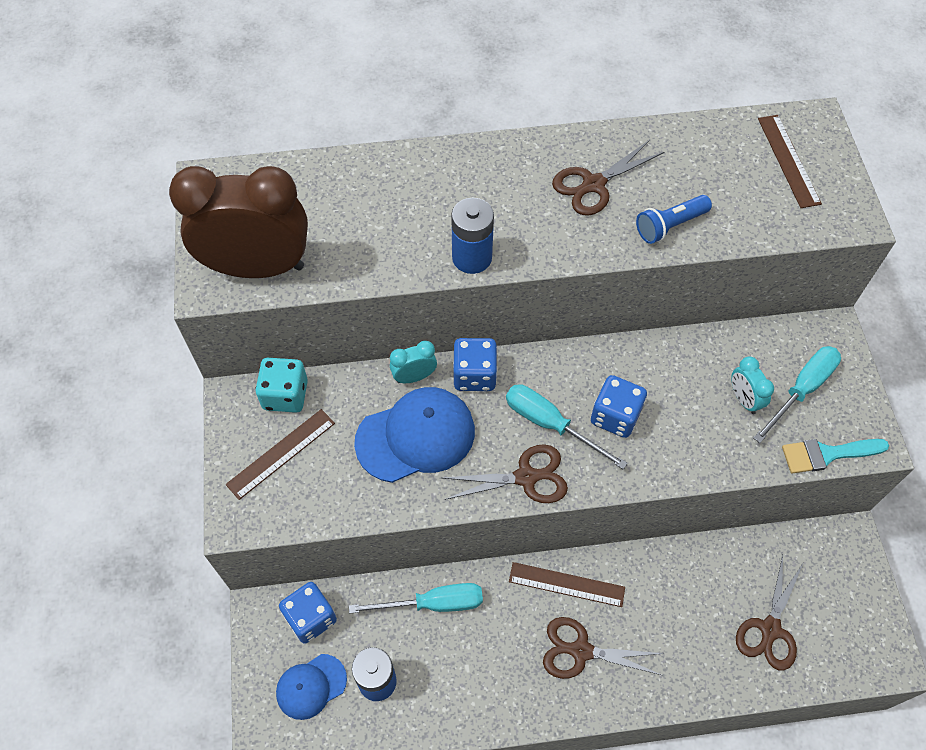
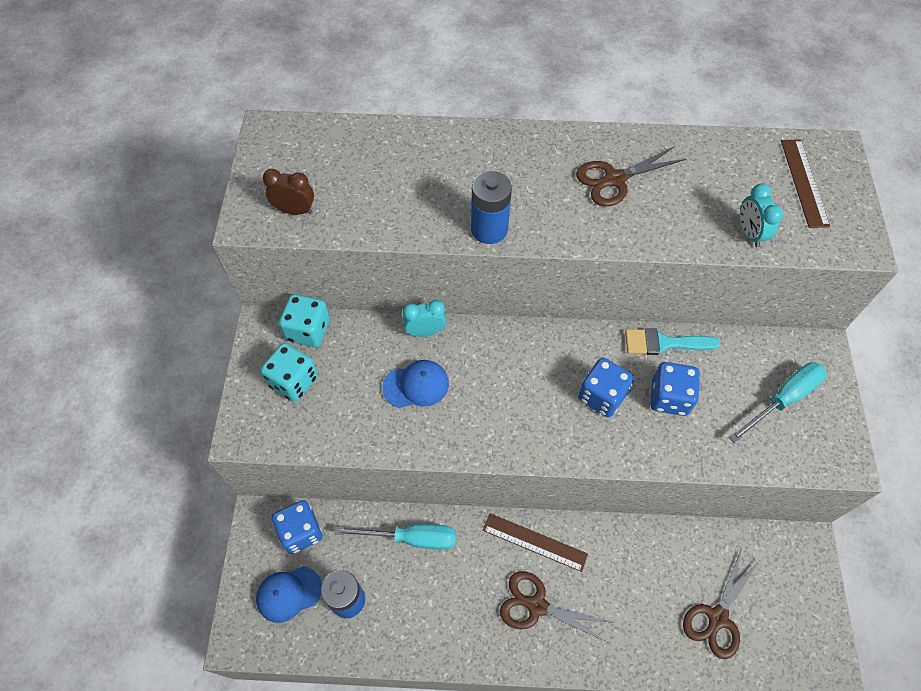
camera: 10 degrees right, 0 degrees up
brown clock [169,166,308,278] -> brown clock [263,169,314,215], size x0.43
brown ruler [226,409,335,500] -> turquoise dice [260,343,318,402]
blue cap [354,387,475,483] -> blue cap [382,360,449,408], size x0.60
brown scissors [443,444,568,503] -> none
blue dice [453,338,498,391] -> blue dice moved to [650,362,700,416]
turquoise screwdriver [506,384,628,469] -> none
blue flashlight [636,195,712,244] -> none
turquoise clock [731,357,774,414] -> turquoise clock moved to [740,184,783,248]
turquoise brush [782,439,889,474] -> turquoise brush moved to [625,328,720,355]

